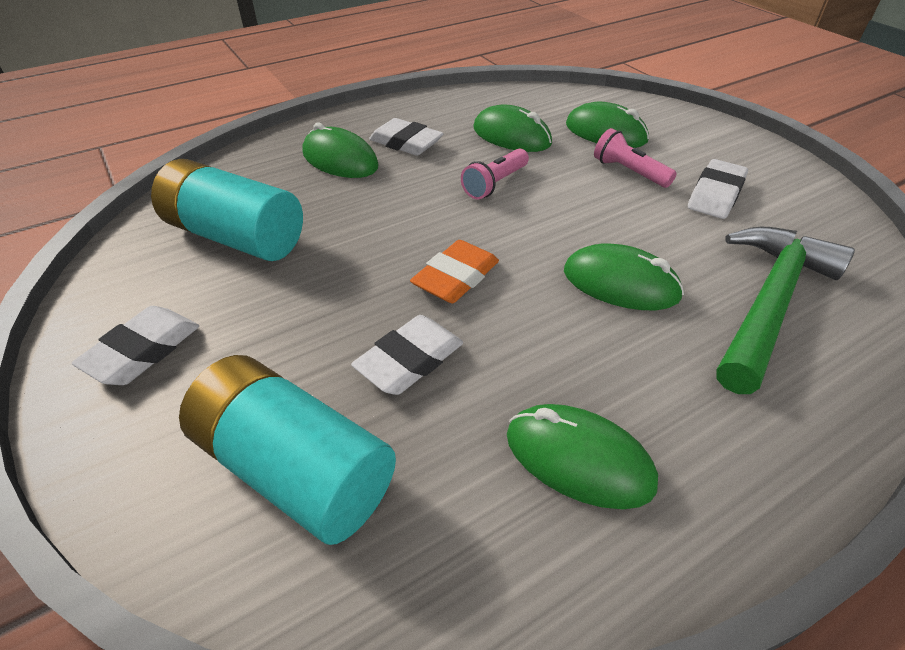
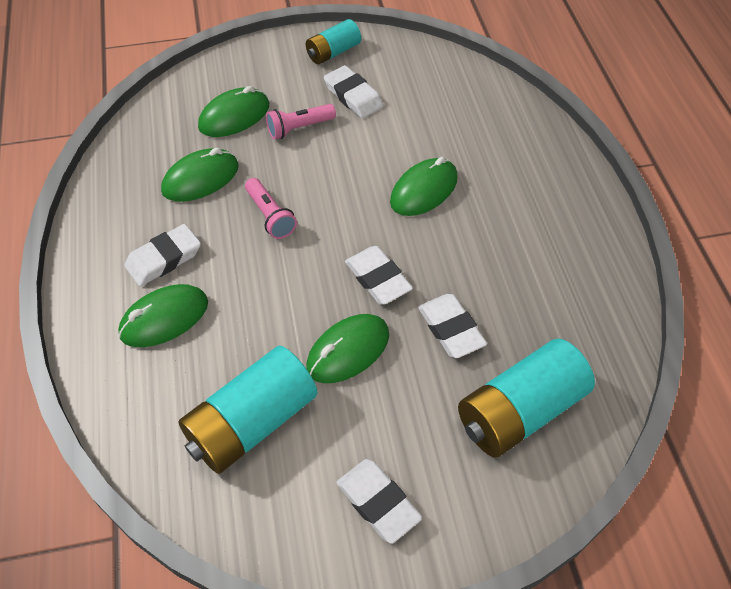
camera: 70 degrees left, 10 degrees up
orange eraser [410,240,499,303] -> white eraser [345,246,413,304]
green mouse [507,404,658,509] -> green mouse moved to [306,314,389,383]
green hammer [717,227,855,394] -> none
none -> turquoise battery [306,19,361,64]

